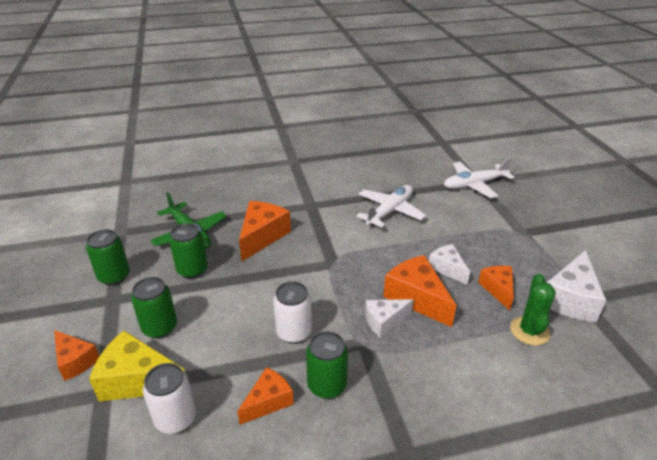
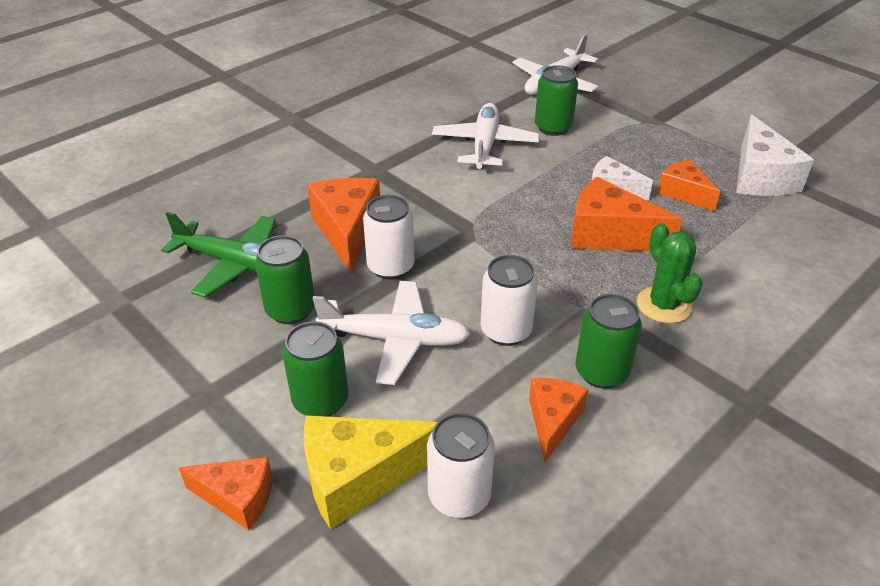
camera: 30 degrees left, 5 degrees up
green can [86,229,130,285] -> green can moved to [535,65,578,136]
white cheese [365,299,414,337] -> none
green cactus [510,274,556,346] -> green cactus moved to [637,223,703,324]
none -> white plane [312,281,471,385]
none -> white can [363,195,414,280]

